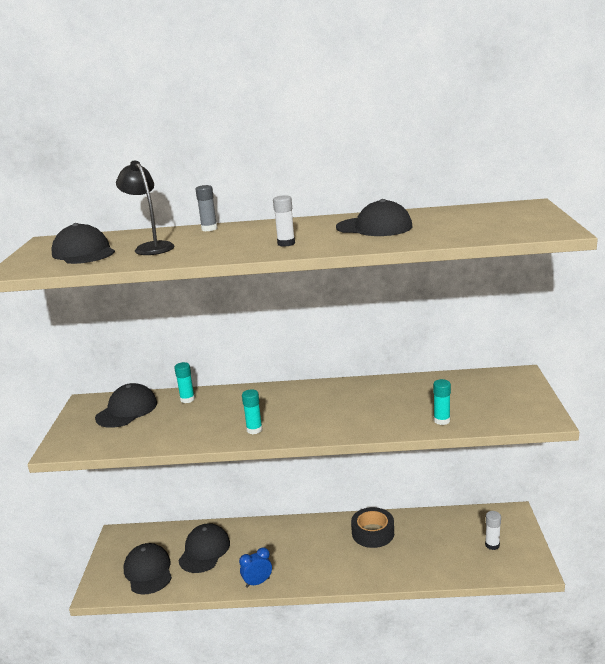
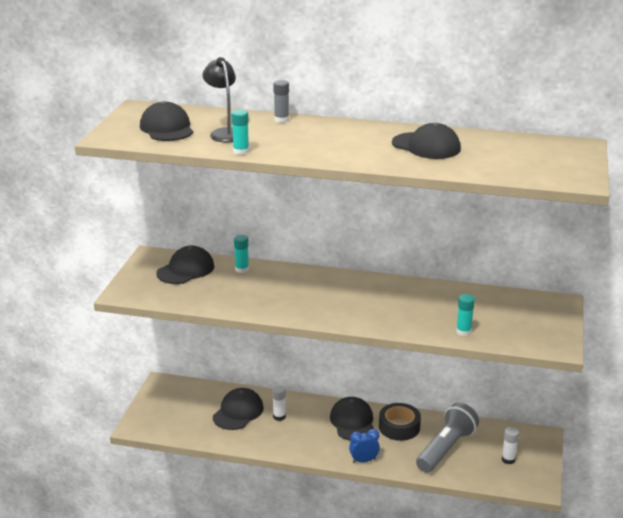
camera: 10 degrees right, 5 degrees up
black cap [124,543,172,594] -> black cap moved to [330,397,374,441]
blue clock [239,547,272,588] -> blue clock moved to [349,429,380,463]
turquoise glue stick [242,389,262,434] -> turquoise glue stick moved to [231,109,249,155]
white glue stick [273,195,295,247] -> white glue stick moved to [272,385,286,421]
none -> grey flashlight [416,403,479,473]

